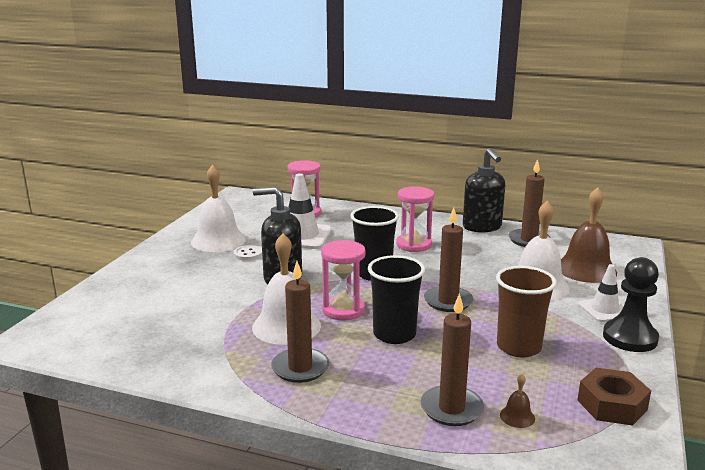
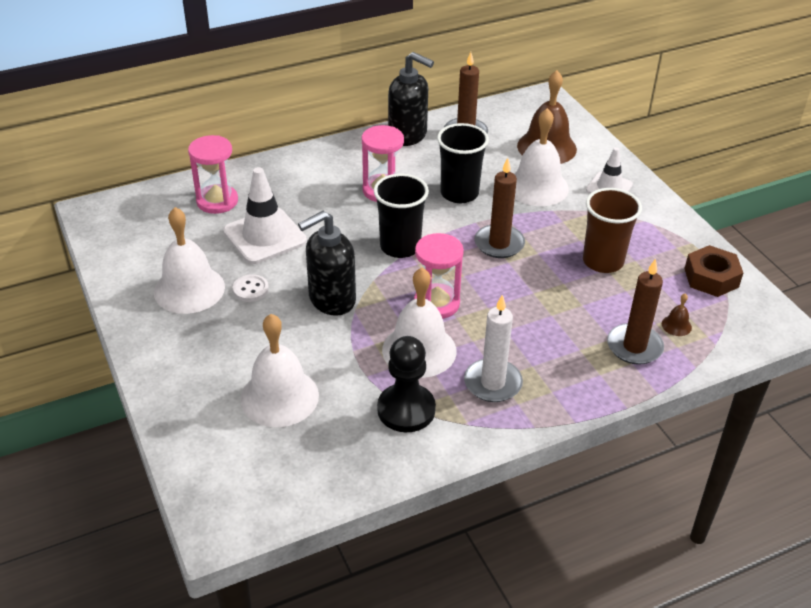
camera: 45 degrees left, 20 degrees up
brown candle [271,261,329,383] -> white candle [464,295,523,402]
black cup [368,255,425,344] -> black cup moved to [437,123,489,203]
black pawn [603,257,659,352] -> black pawn moved to [377,336,436,432]
none -> white bell [240,314,319,427]

